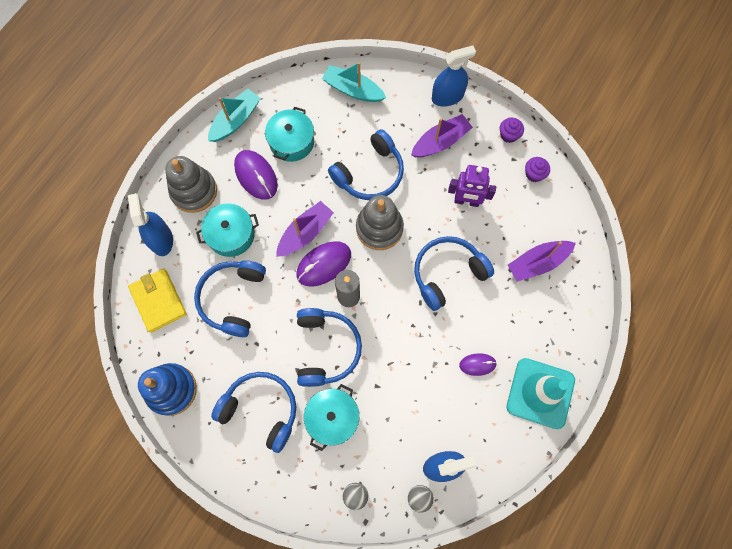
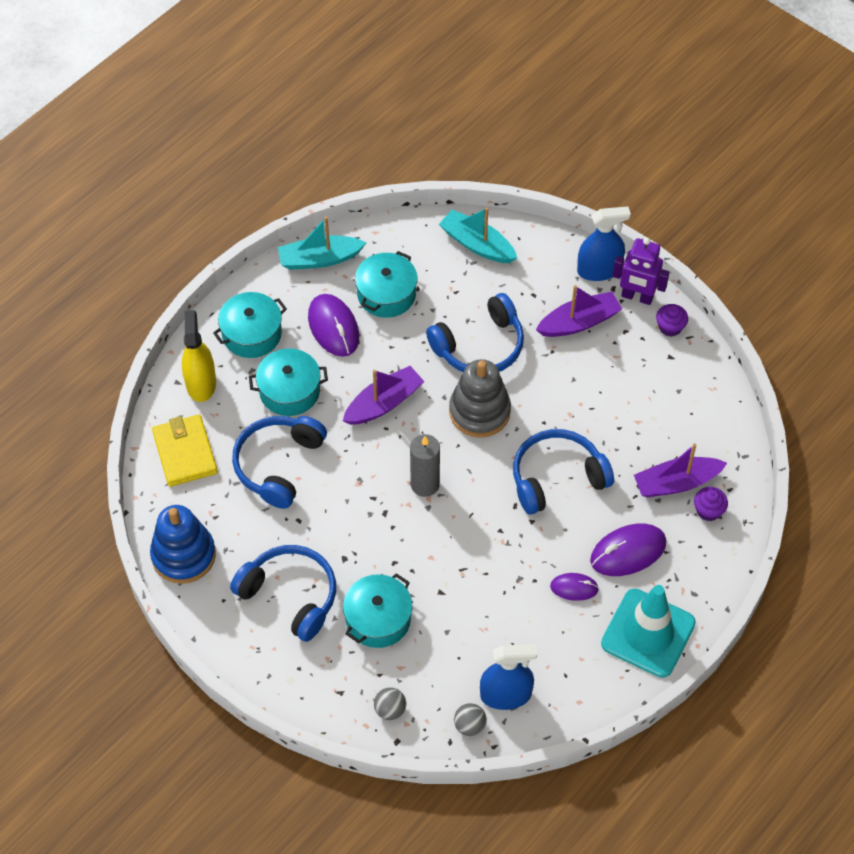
camera: 10 degrees right, 15 degrees down
blue spray bottle [128,193,173,256] -> yellow spray bottle [182,310,216,402]
grey stacking toy [165,156,217,213] -> turquoise pot [213,292,287,358]
turquoise boat [208,89,261,142] -> turquoise boat turned 150 degrees counterclockwise [278,216,366,270]
purple mouse [296,241,351,287] -> purple mouse moved to [590,523,666,576]
blue headphones [297,308,362,387] -> none
purple robot [448,165,496,207] -> purple robot moved to [613,238,670,305]
purple cupcake [525,157,550,182] -> purple cupcake moved to [694,487,728,521]

